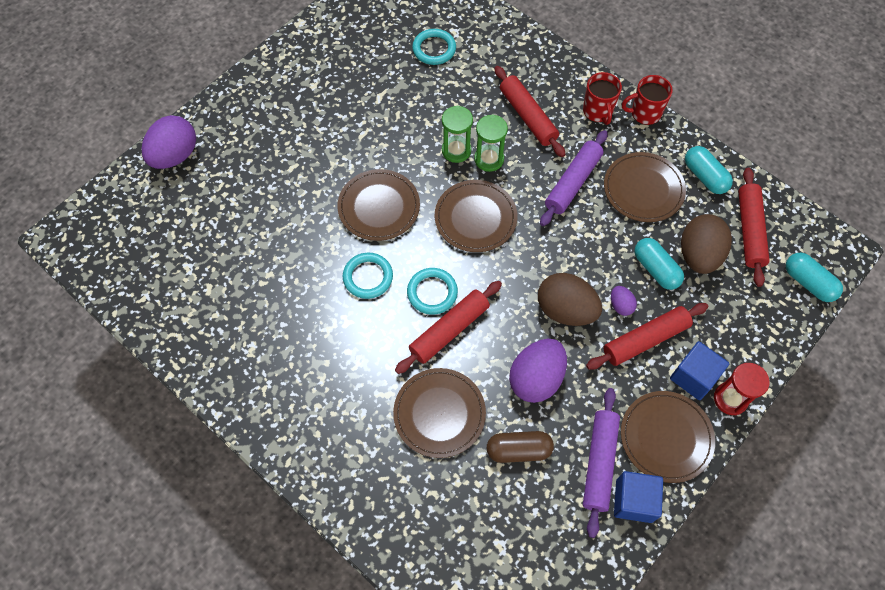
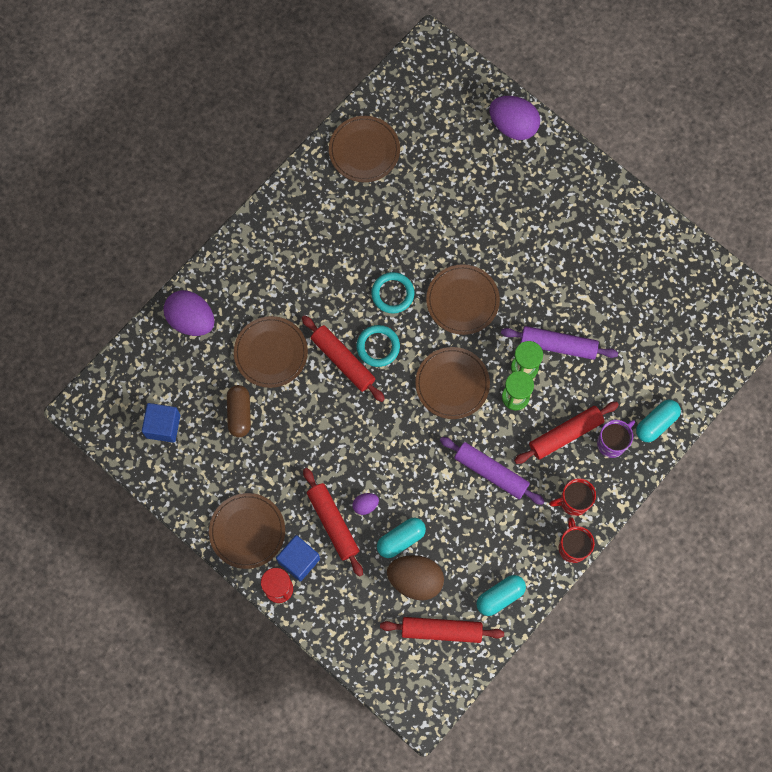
camera: 90 degrees right, 10 degrees up
turquoise ring [412,29,456,65] -> none
purple egg [509,339,567,403] -> purple egg moved to [163,290,214,336]
brown egg [538,273,602,326] -> none
purple rolling pin [583,388,620,538] -> purple rolling pin moved to [501,326,618,360]
brown plate [604,152,686,222] -> brown plate moved to [329,116,400,182]
blue cube [614,471,663,523] -> blue cube moved to [142,403,181,443]
turquoise capsule [786,253,843,302] -> turquoise capsule moved to [636,400,681,442]
none -> purple mug [597,420,635,458]

